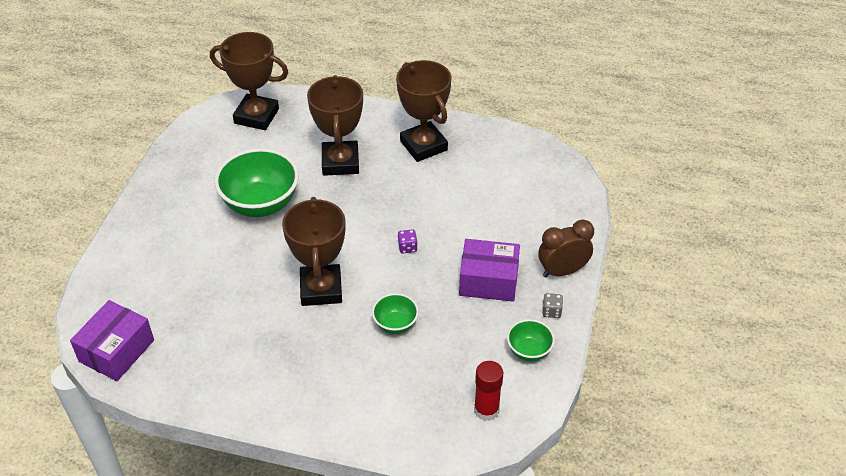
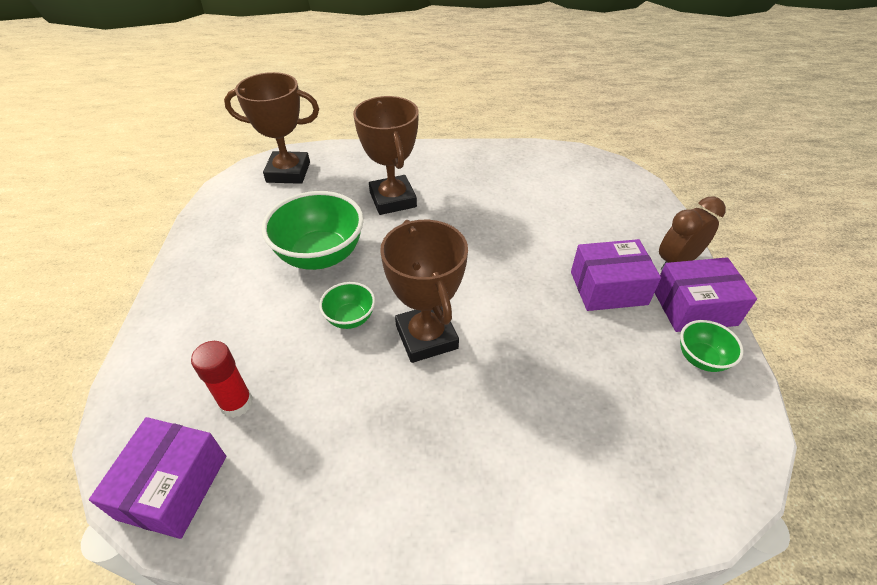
camera: 15 degrees left, 0 degrees up
green bowl [372,293,419,334] -> green bowl moved to [319,282,375,329]
brown trophy [396,60,452,162] -> none
purple dice [398,230,418,253] -> none
red glue stick [474,361,503,421] -> red glue stick moved to [191,341,253,418]
grey dice [542,293,563,318] -> purple box [655,257,757,332]

